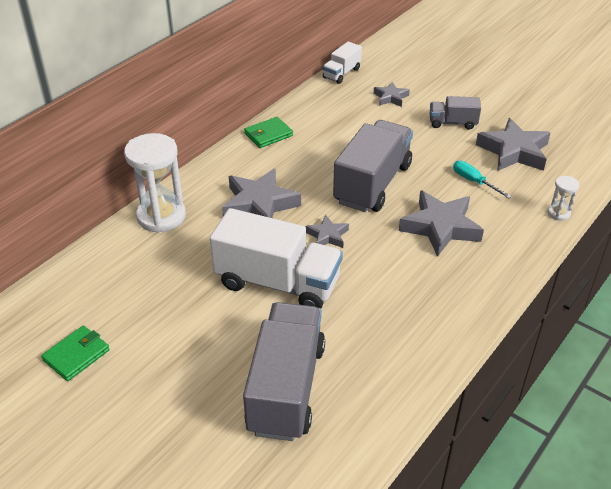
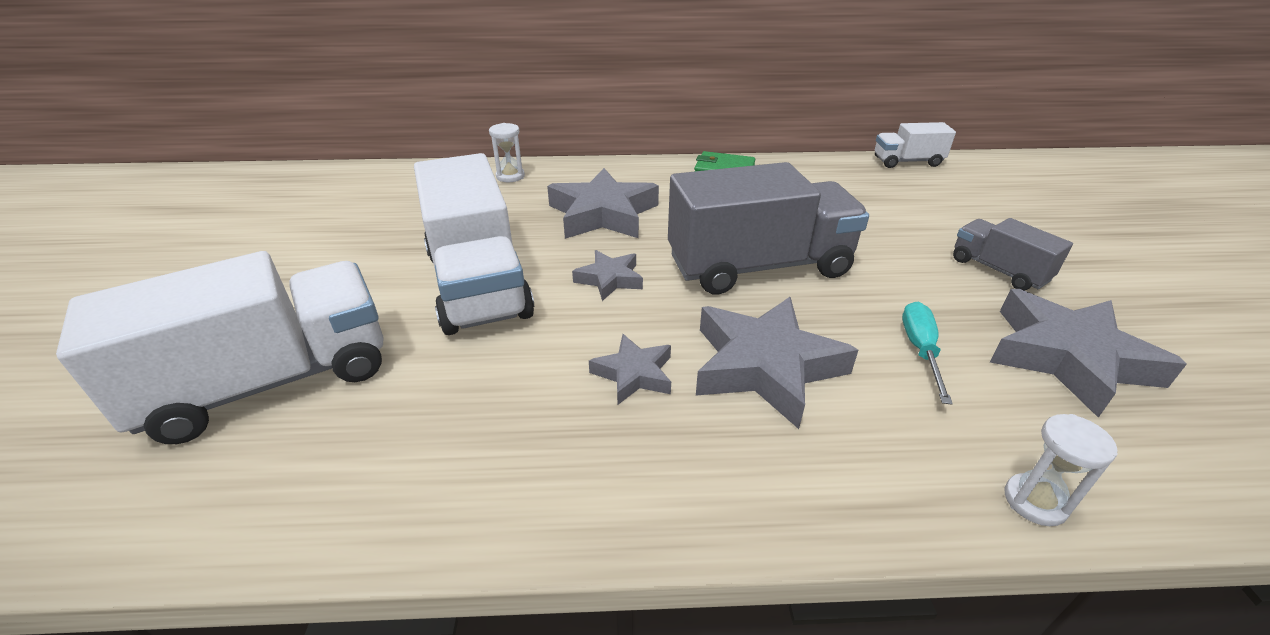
camera: 50 degrees right, 5 degrees down
green wallet [41,325,110,381] -> none
white hourglass [124,133,186,233] -> white hourglass [489,123,525,182], size x0.47
grey truck [243,302,325,441] -> white truck [56,251,384,444]
grey star [374,82,410,107] -> grey star moved to [589,334,671,405]

